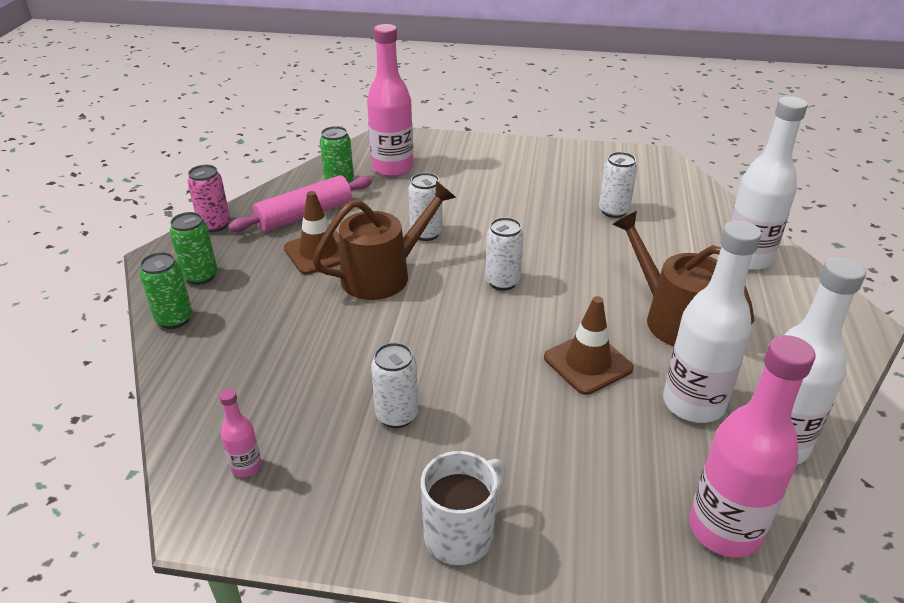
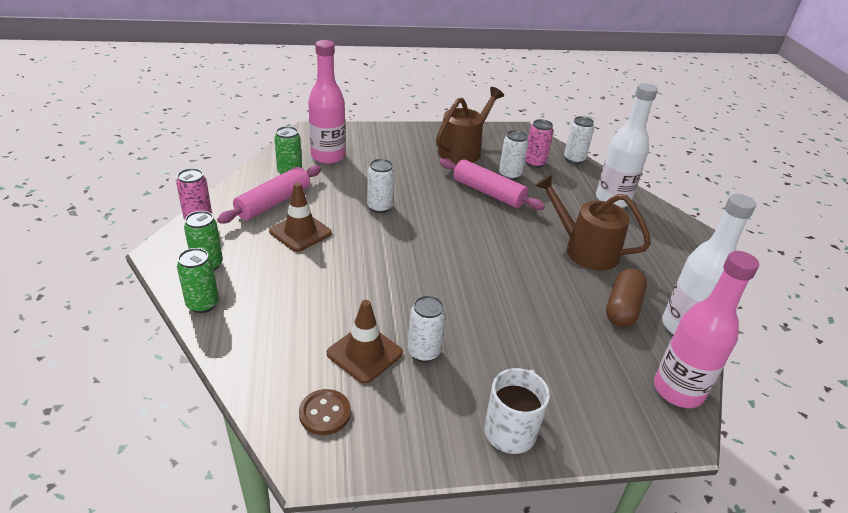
camera: 20 degrees left, 0 degrees up
pink bottle [219,388,261,477] -> brown button [299,389,351,435]
brown watering can [312,181,456,300] -> brown watering can moved to [436,87,504,164]
white can [485,217,524,291] -> white can moved to [564,116,594,164]
brown traffic cone [544,296,634,395] -> brown traffic cone moved to [327,300,403,384]
white bottle [663,220,761,423] -> brown capsule [606,268,647,327]
none -> pink rolling pin [439,158,545,210]
none -> pink can [525,119,554,168]

